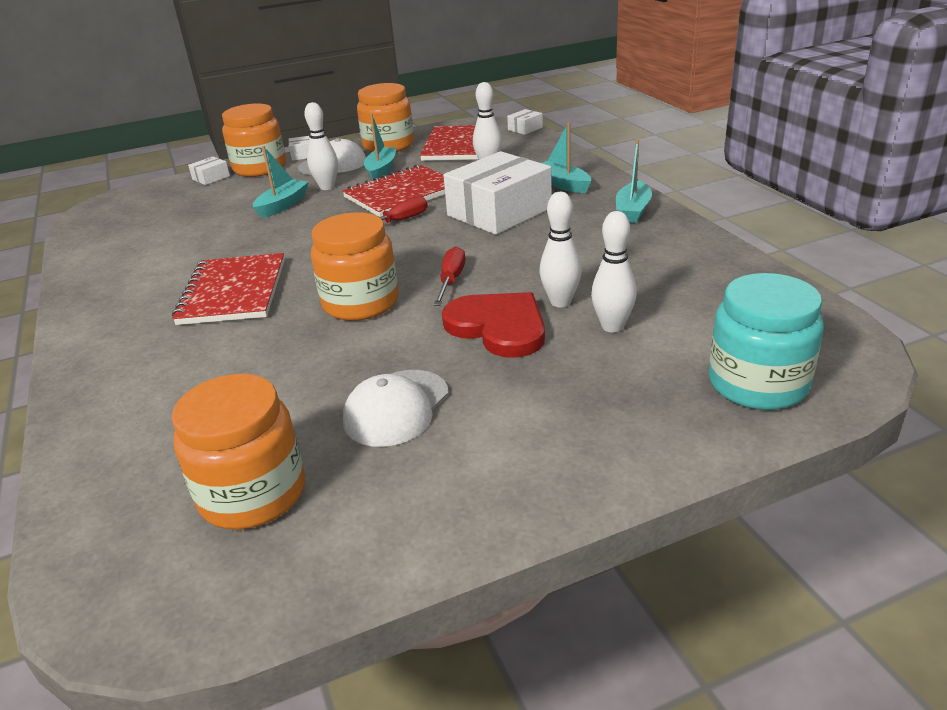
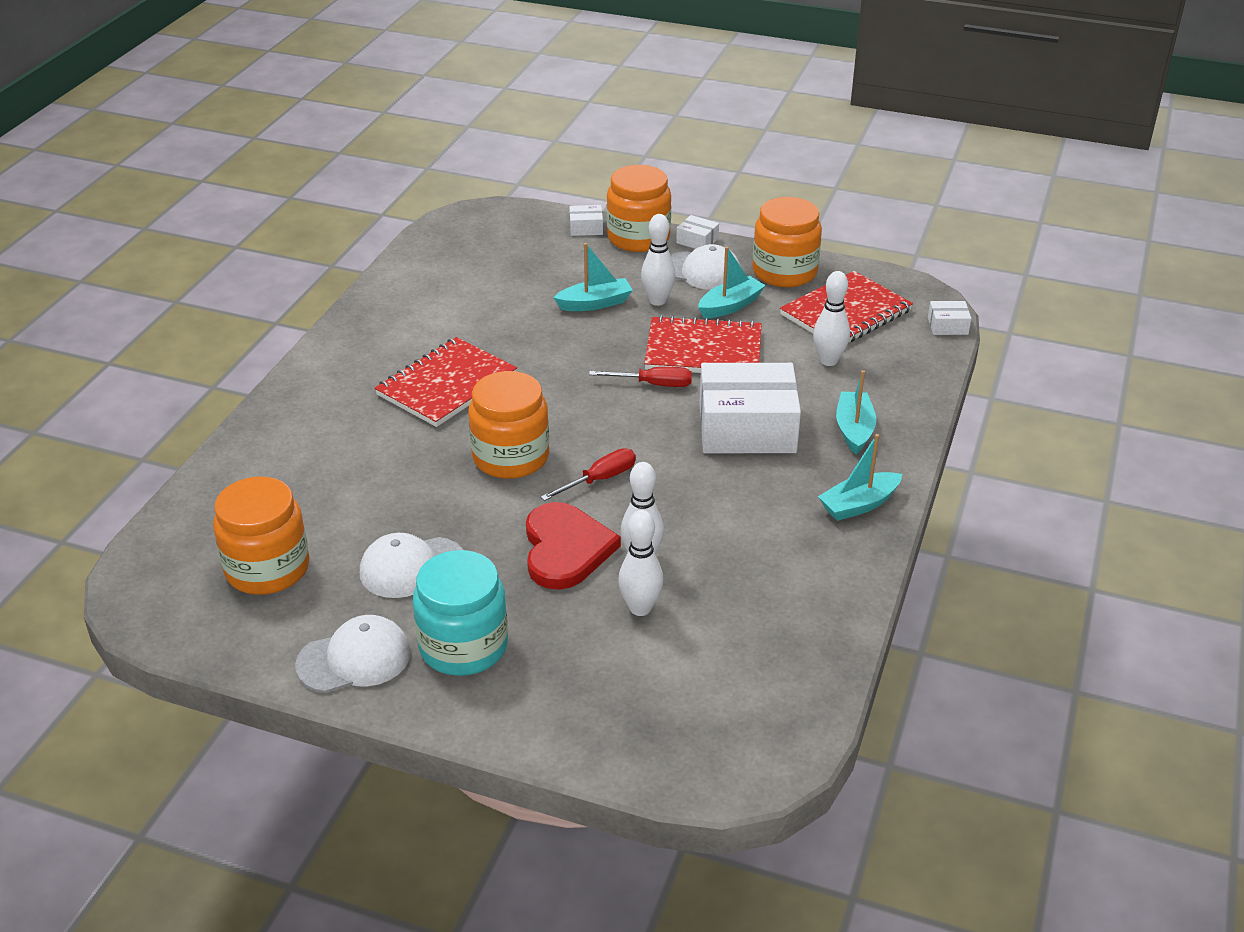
camera: 40 degrees right, 5 degrees up
turquoise jar [709,273,824,410] -> turquoise jar moved to [413,550,508,676]
none -> white cap [295,615,411,693]

